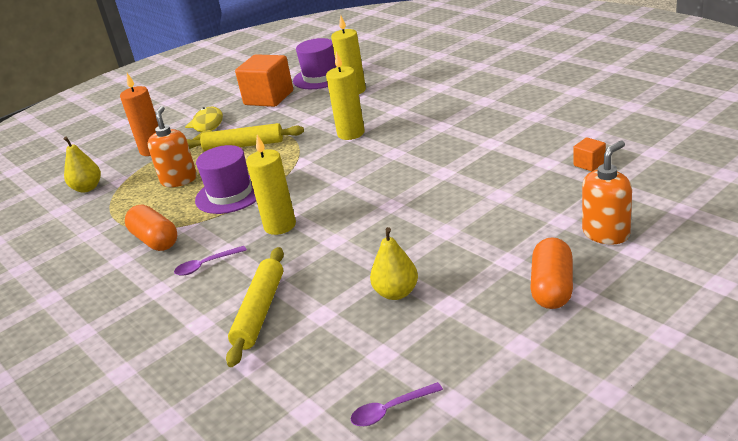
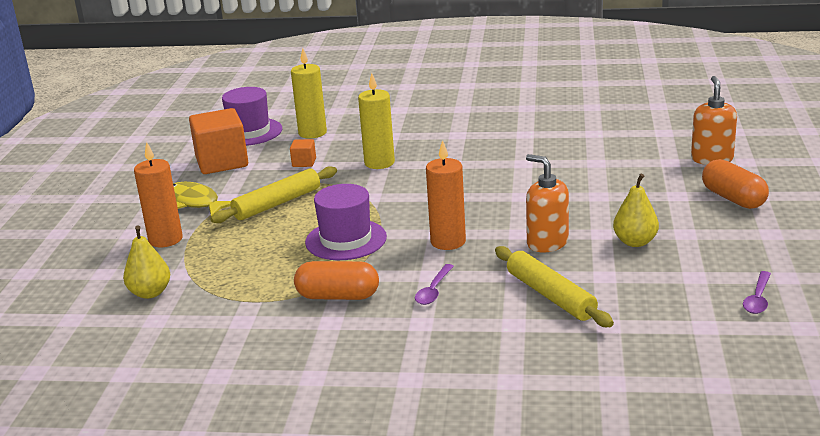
camera: 45 degrees left, 5 degrees down
orange soap dispenser [148,106,197,187] -> orange soap dispenser moved to [526,154,569,252]
yellow candle [246,135,296,235] -> orange candle [426,140,466,250]
orange cube [573,137,606,171] -> orange cube moved to [290,139,316,167]

